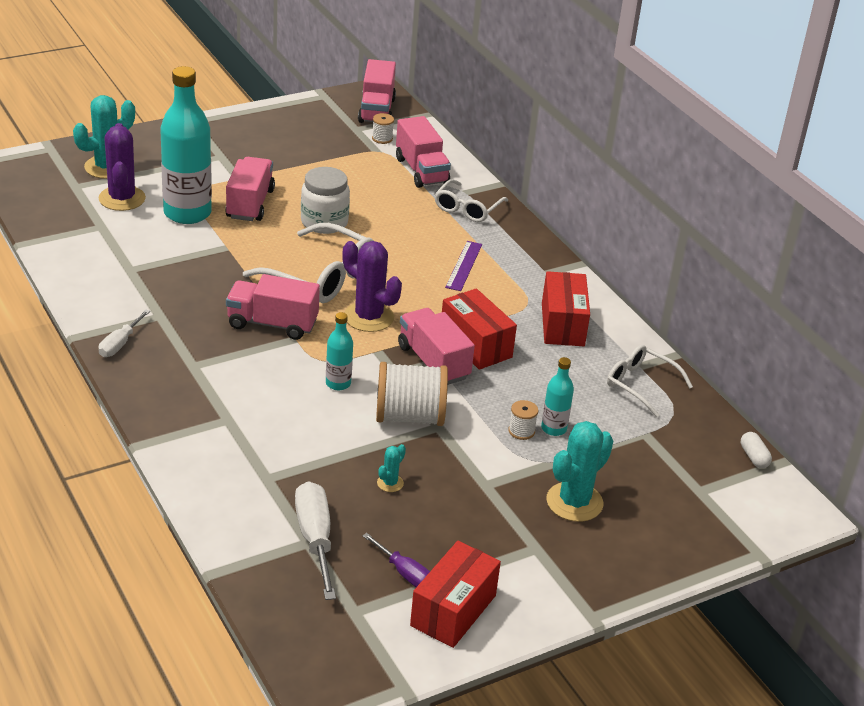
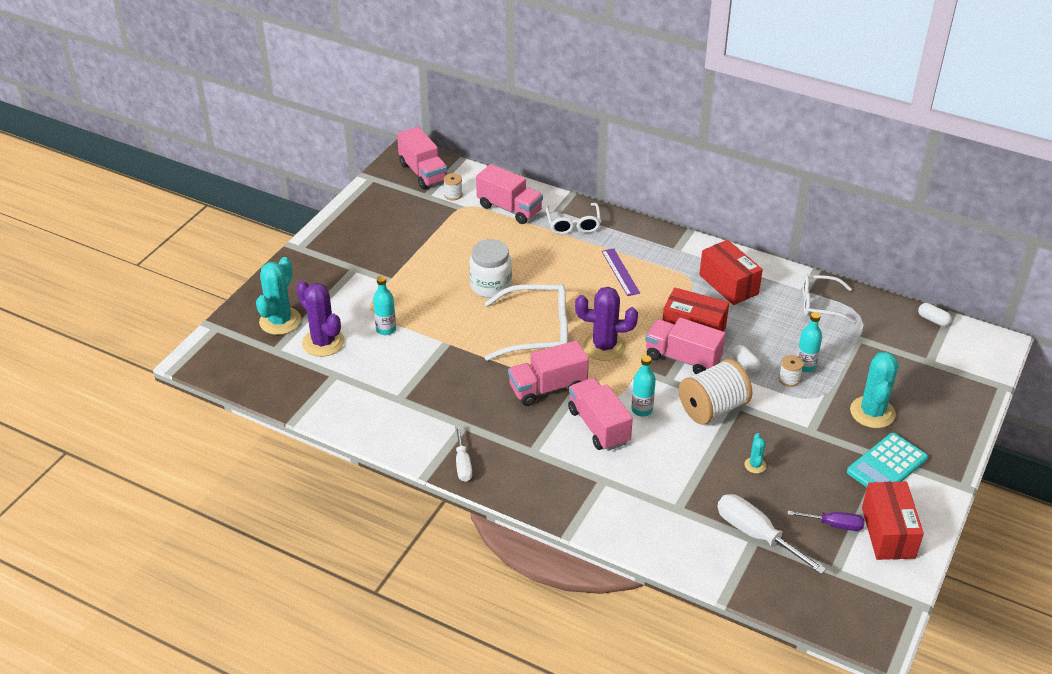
camera: 30 degrees left, 5 degrees up
turquoise bottle [160,66,212,224] -> turquoise bottle [373,276,396,335], size x0.47
pink truck [225,157,275,221] -> pink truck moved to [568,378,633,451]
none -> white capsule [732,345,761,372]
none -> turquoise calculator [847,433,928,487]

